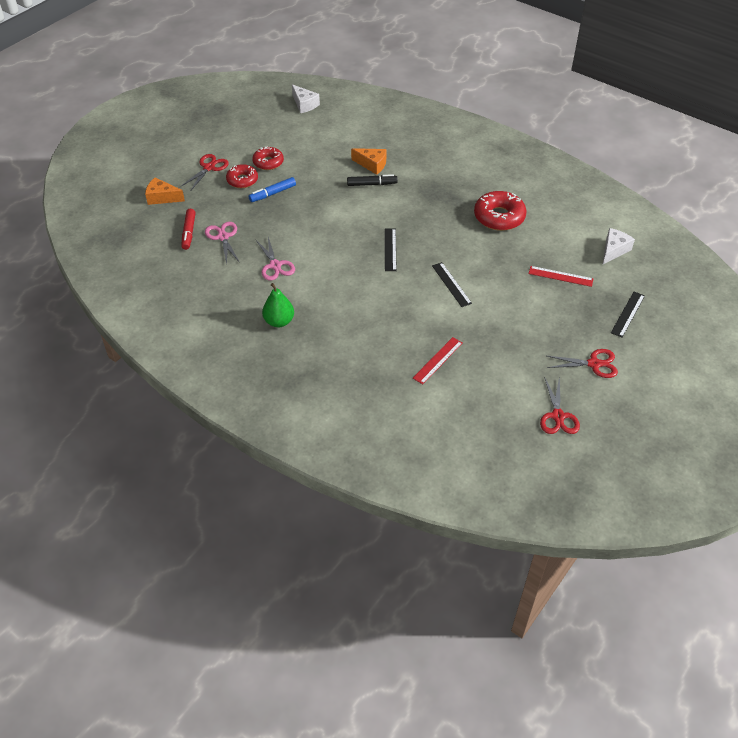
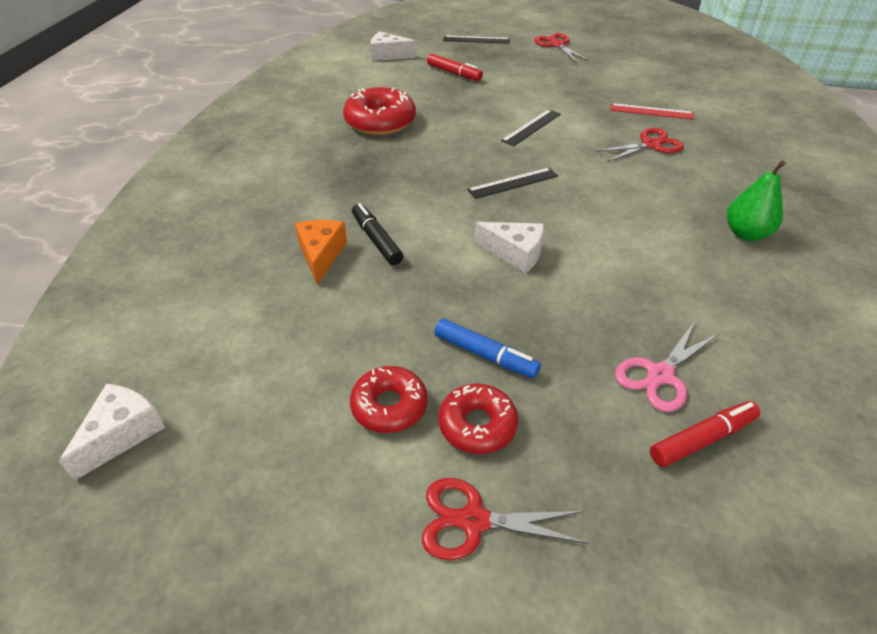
camera: 115 degrees left, 5 degrees down
orange cheese [145,177,185,205] -> none
pink scissors [255,237,295,281] -> none
red ruler [529,266,593,287] -> red marker [427,54,483,81]
red scissors [540,376,580,434] -> red scissors moved to [596,128,684,162]
none -> white cheese [474,222,544,273]

